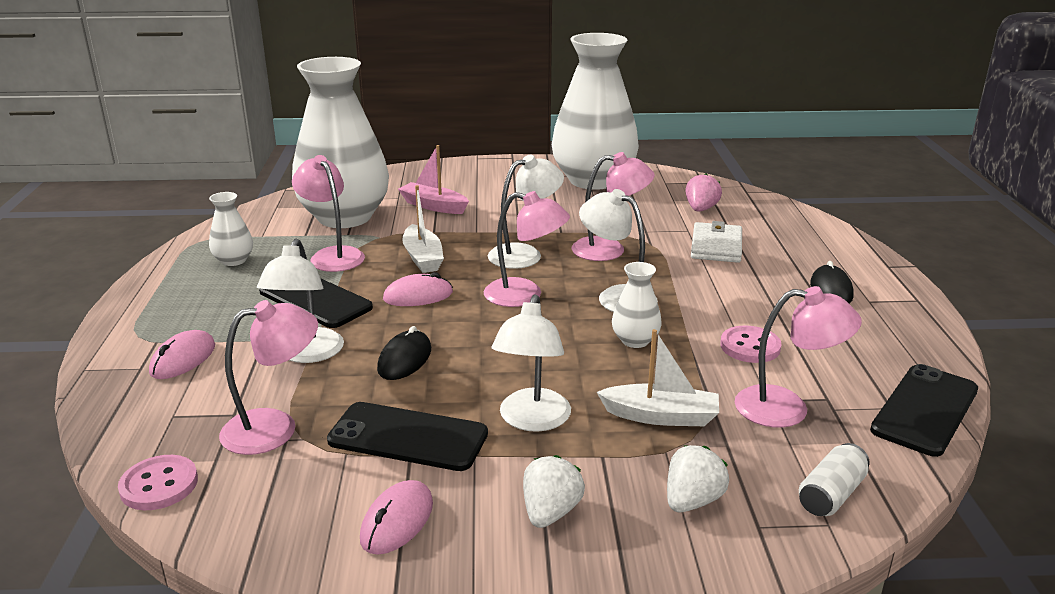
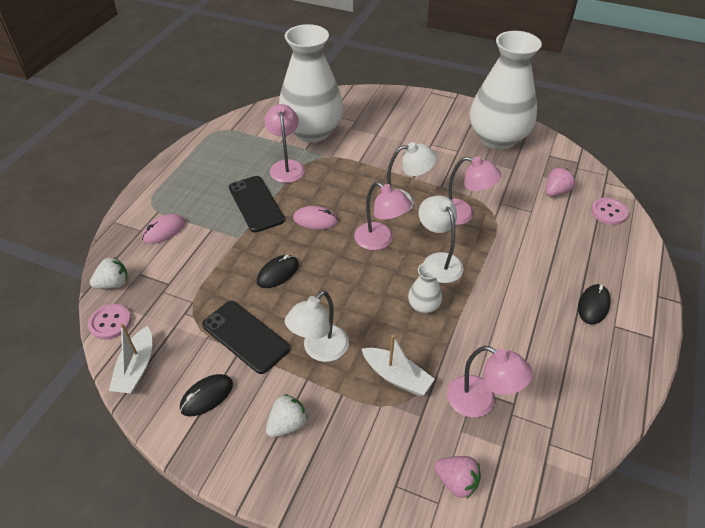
camera: 25 degrees right, 20 degrees up
white vase [209,192,253,266] -> none
pink lamp [219,300,318,455] -> none
white lamp [257,239,344,363] -> none
pink mouse [360,480,433,555] -> black mouse [180,374,233,416]
pink boat [398,145,469,214] -> none
white boat [402,185,444,273] -> white boat moved to [109,323,152,393]
white strawberry [667,445,729,512] -> white strawberry moved to [90,257,128,289]
white wallet [691,221,742,263] -> none
pink button [720,326,782,363] -> pink button moved to [591,198,629,225]
white can [799,443,870,516] -> pink strawberry [434,456,481,499]
black phone [870,364,978,457] -> none

